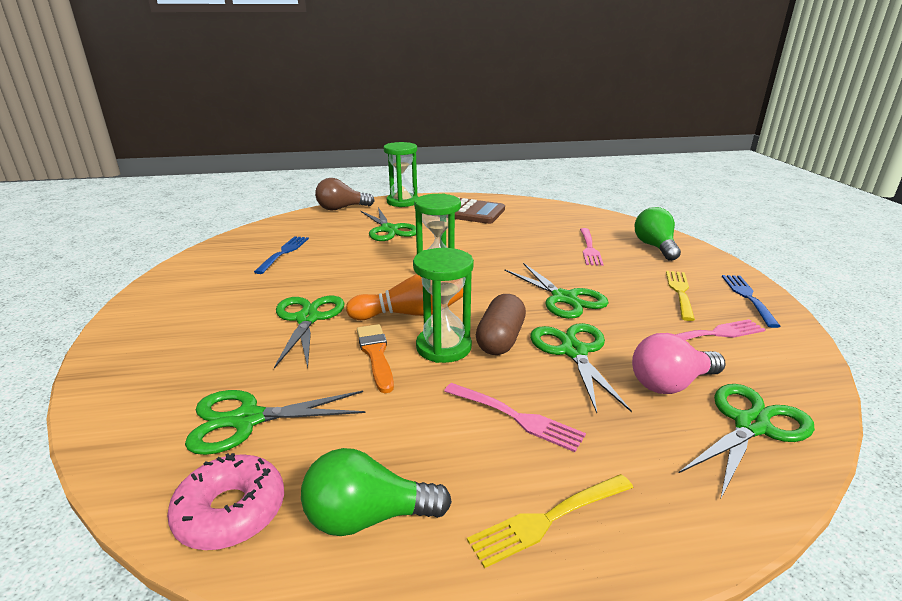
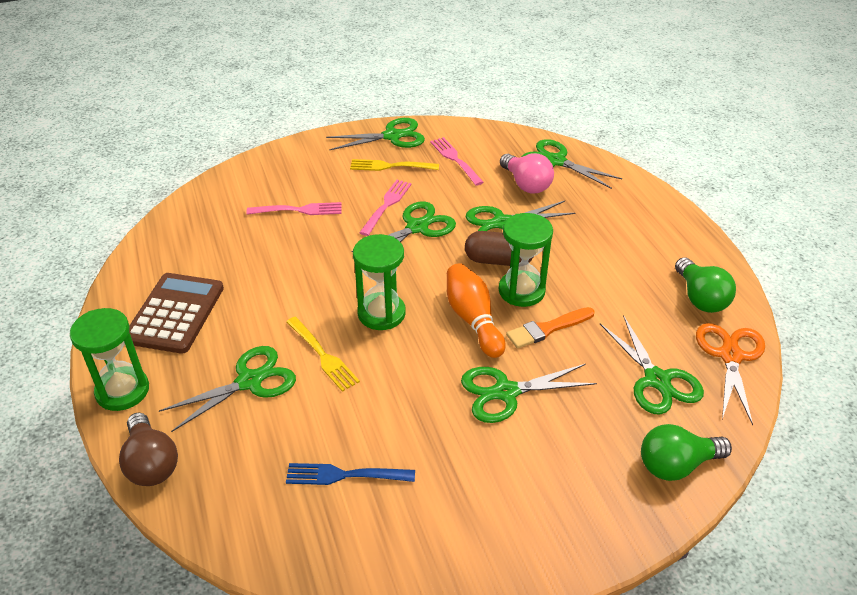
camera: 100 degrees left, 15 degrees up
pink donut [167,453,284,550] -> orange scissors [696,323,765,426]
pink fork [444,383,586,452] -> pink fork moved to [359,180,412,236]
yellow fork [467,474,633,568] -> yellow fork moved to [286,317,360,392]
green light bulb [635,207,681,261] -> green light bulb moved to [641,424,732,481]
blue fork [722,275,781,328] -> green scissors [326,118,425,150]

